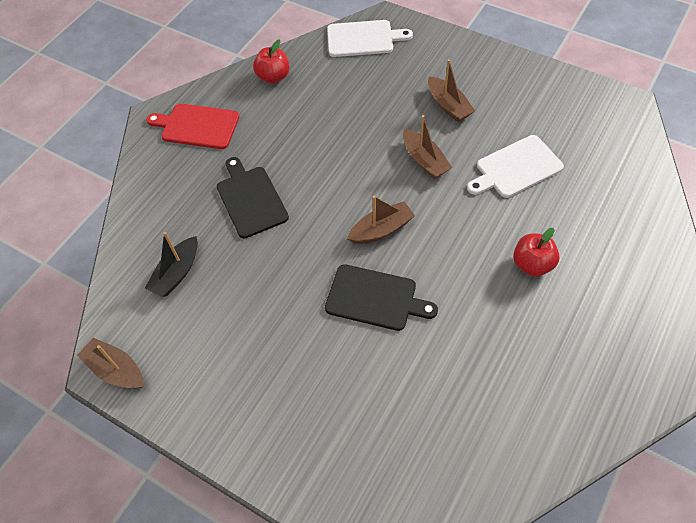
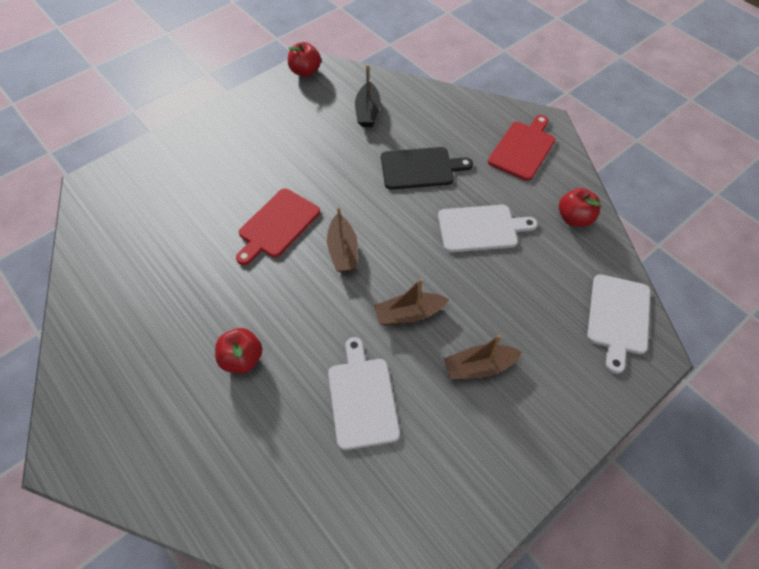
camera: 105 degrees right, 0 degrees up
brown boat [77,338,143,388] -> red apple [288,42,321,77]
black boat [145,232,198,297] -> black boat turned 135 degrees counterclockwise [355,65,381,127]
black cutting board [325,264,438,331] -> red cutting board [236,189,320,265]
none -> white cutting board [438,205,538,253]

